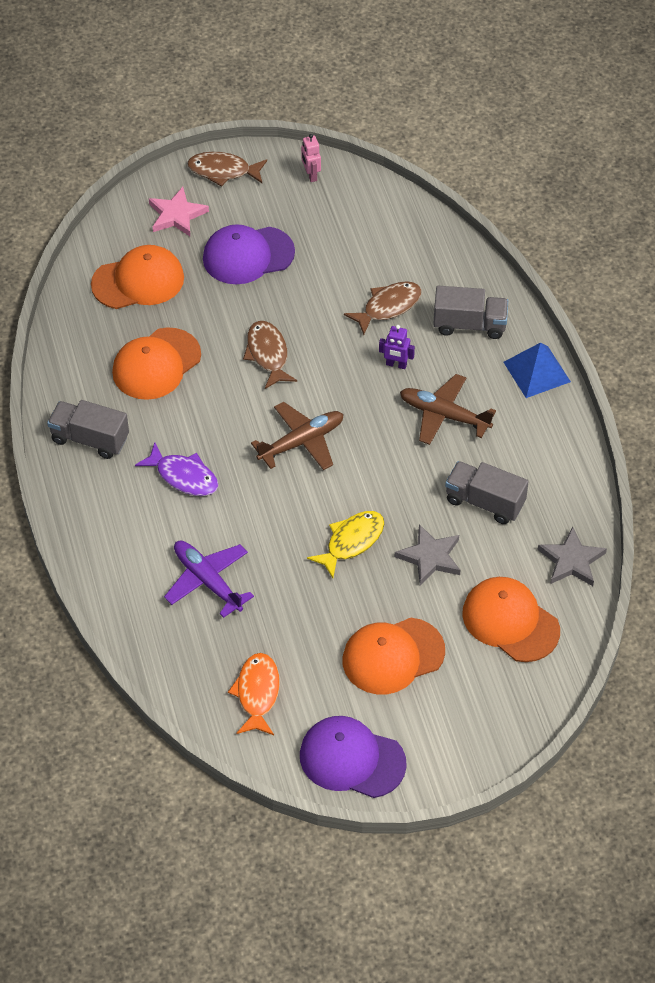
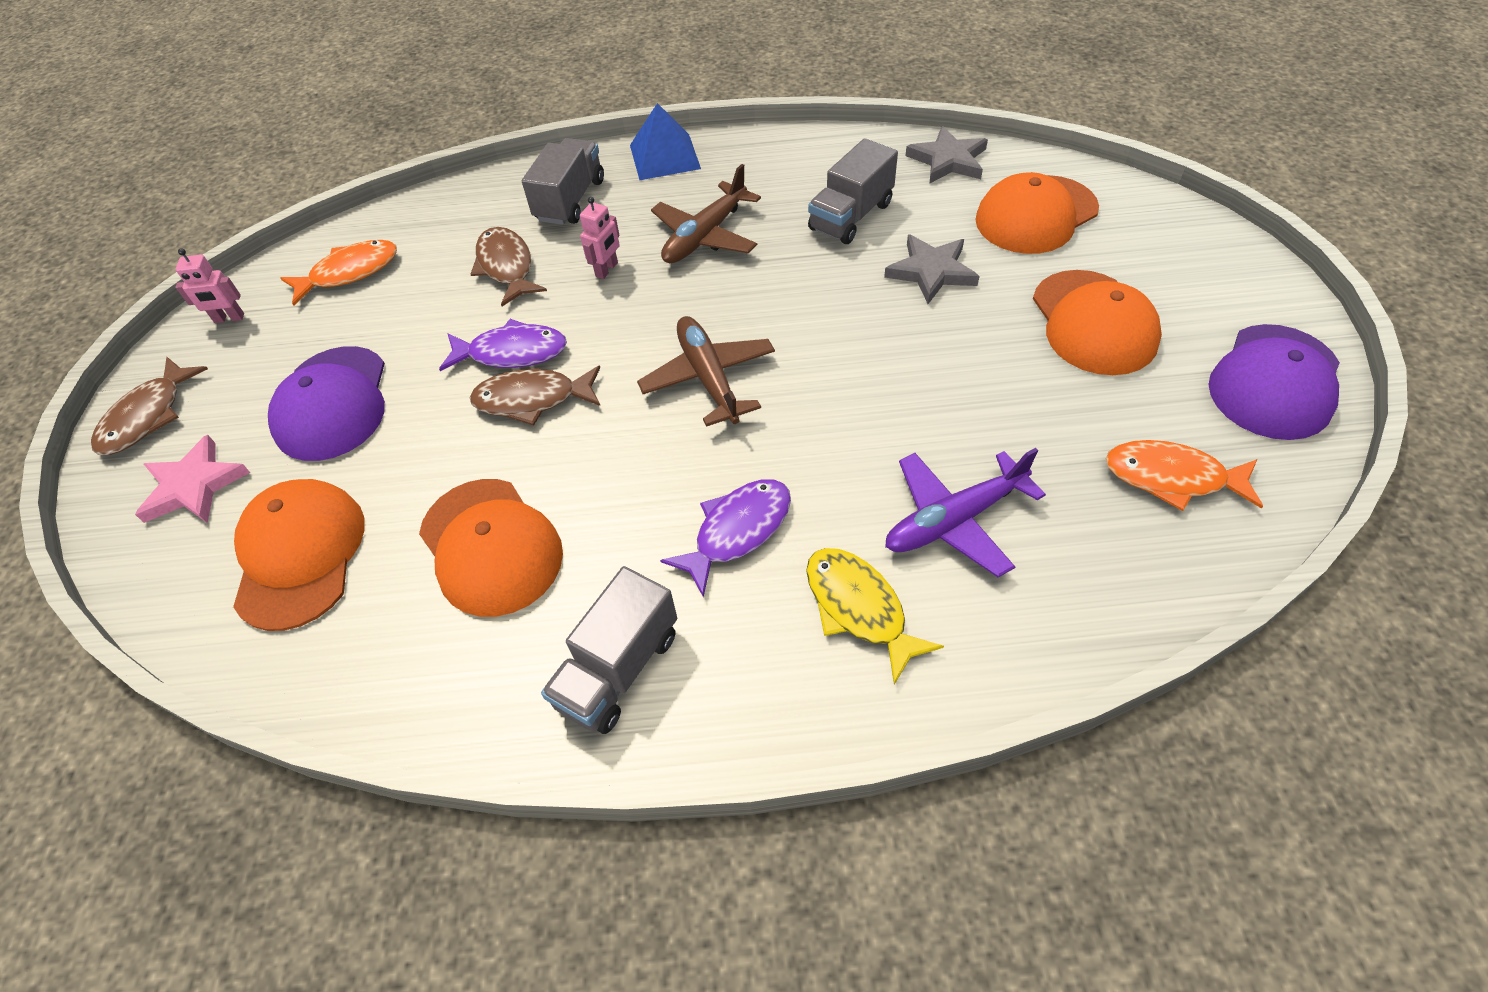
camera: 75 degrees left, 0 degrees up
yellow fish [307,511,384,578] -> yellow fish moved to [806,548,944,685]
purple robot [379,325,415,369] -> pink robot [580,197,620,279]
none -> orange fish [280,240,397,306]
none -> purple fish [439,319,567,371]

